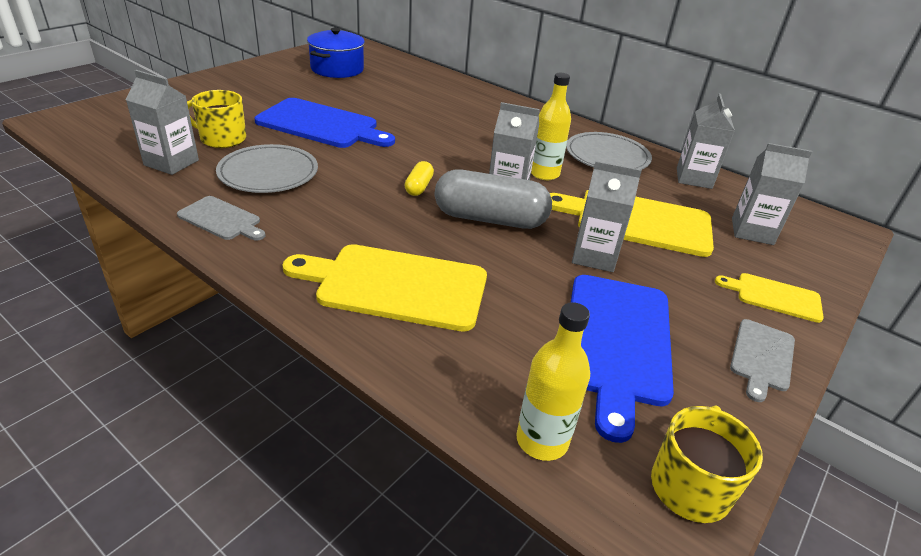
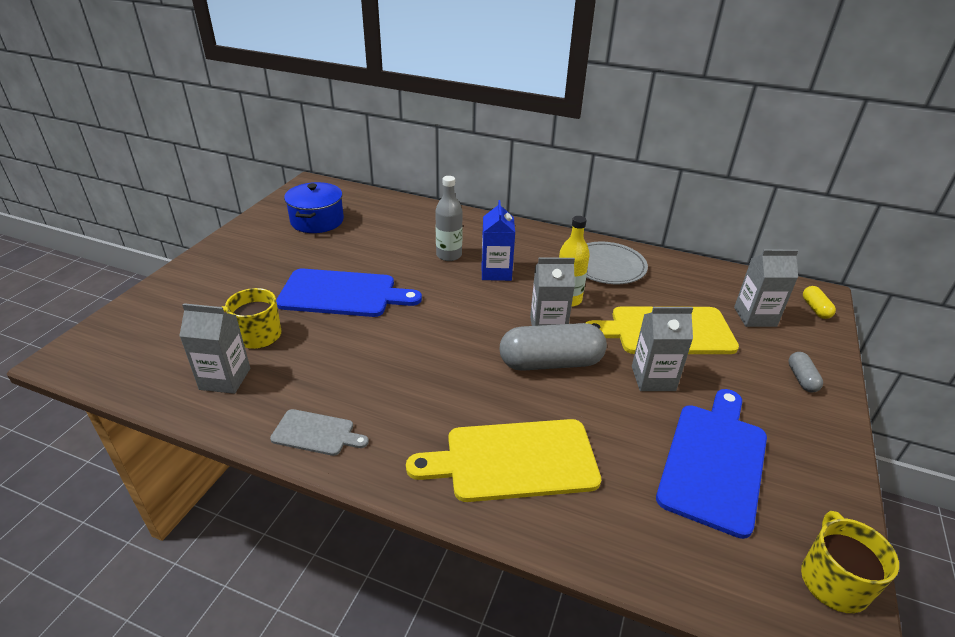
camera: 15 degrees left, 0 degrees up
grey plate [216,144,318,193] -> none
yellow capsule [405,161,434,196] -> yellow capsule moved to [803,286,836,319]
yellow bottle [516,302,590,461] -> none
blue cutting board [571,275,674,443] -> blue cutting board turned 150 degrees counterclockwise [656,389,767,539]
grey carton [677,94,735,189] -> none
yellow cutting board [715,273,824,323] -> grey capsule [788,352,823,392]
grey cutting board [730,319,795,402] -> none
none -> grey bottle [435,176,463,261]
none -> blue carton [481,200,515,281]

